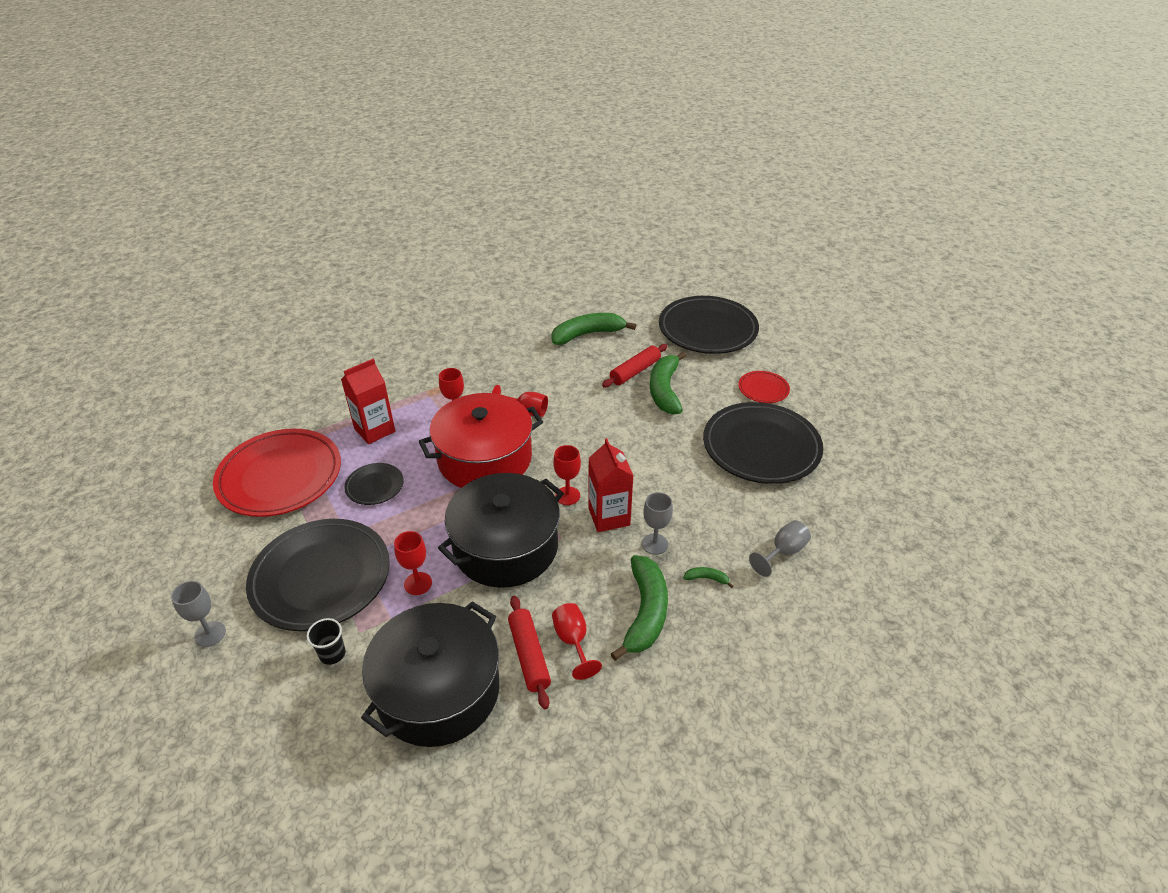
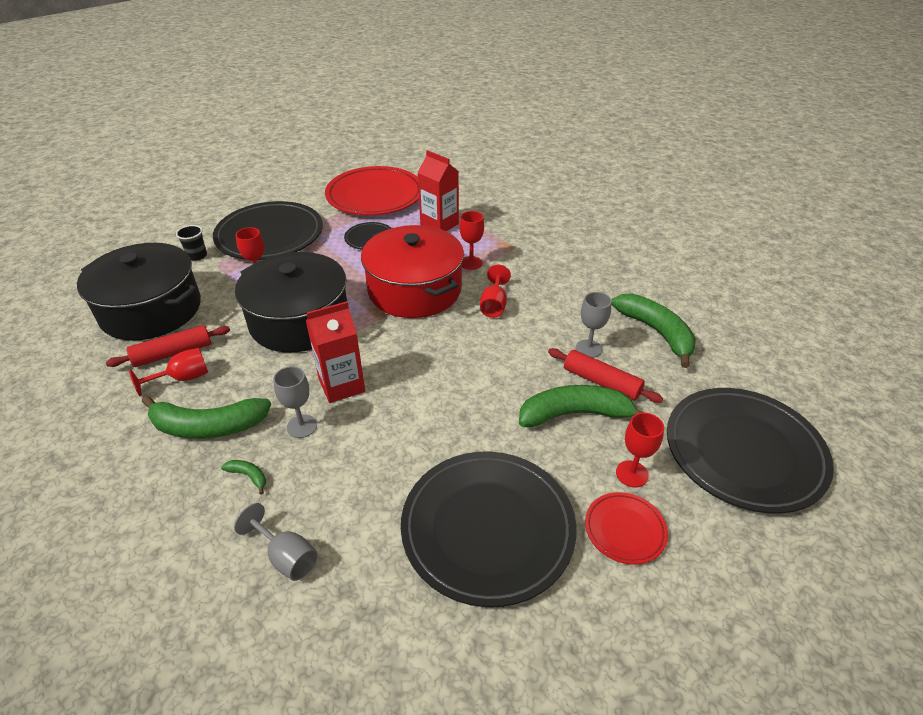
camera: 80 degrees right, 0 degrees up
grey goblet [171,581,226,647] -> grey goblet moved to [576,292,612,358]
red goblet [553,445,581,505] -> red goblet moved to [616,413,664,487]
green banana [683,567,733,588] -> green banana turned 60 degrees counterclockwise [221,460,266,495]

